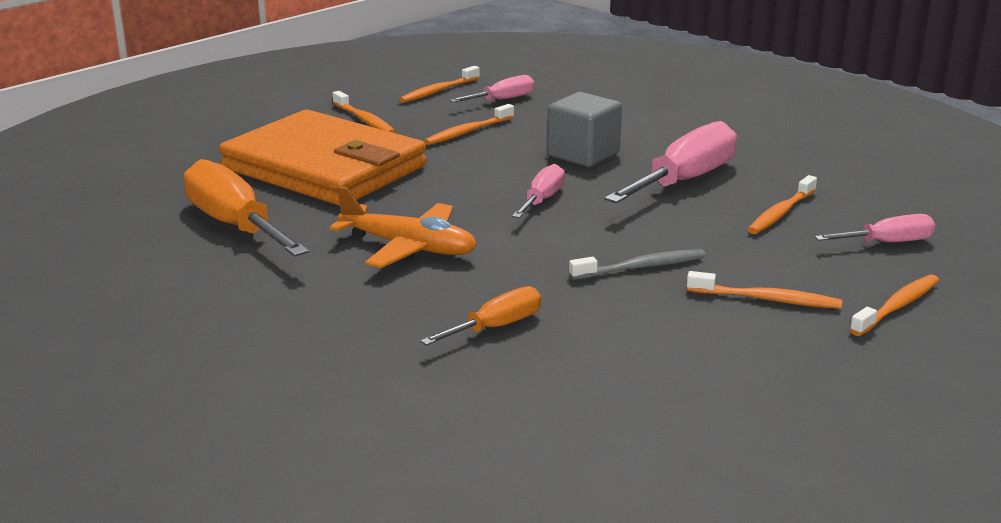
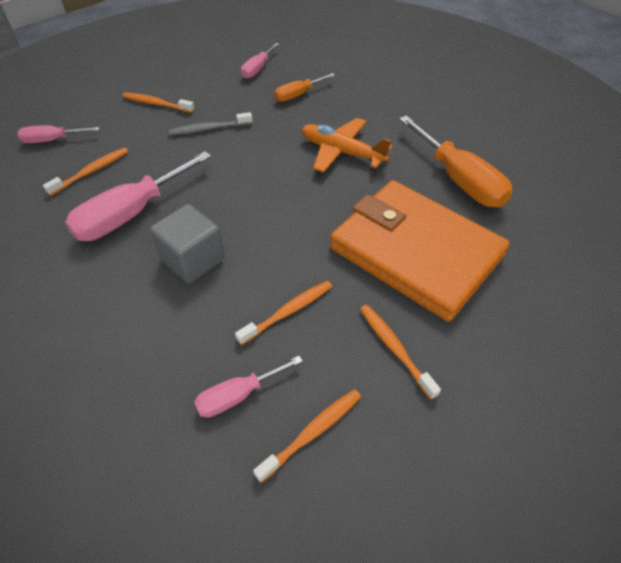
camera: 175 degrees left, 25 degrees up
pink screwdriver [512,164,565,218] -> pink screwdriver moved to [241,43,279,79]
orange toothbrush [849,275,939,336] -> none

